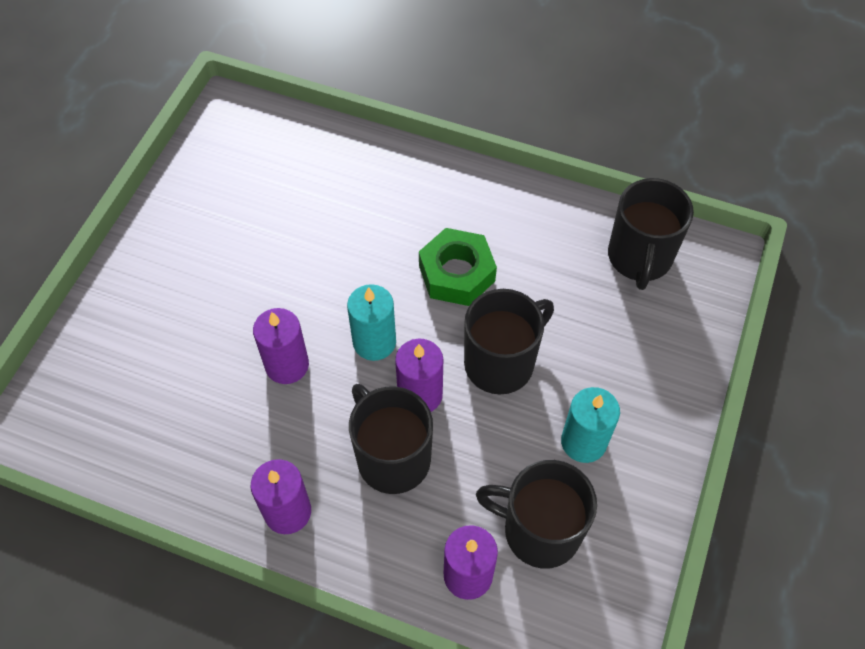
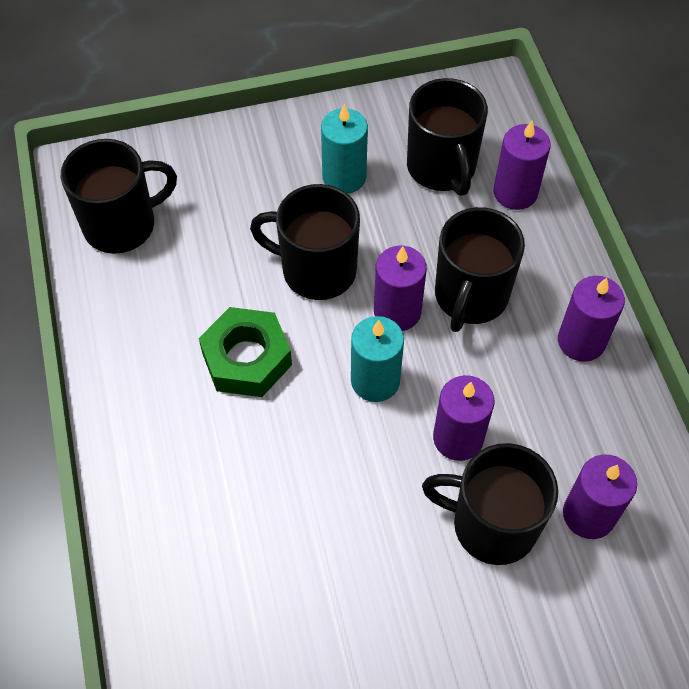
camera: 125 degrees left, 0 degrees up
none -> black mug [422,443,558,565]
none -> purple candle [563,455,637,539]

